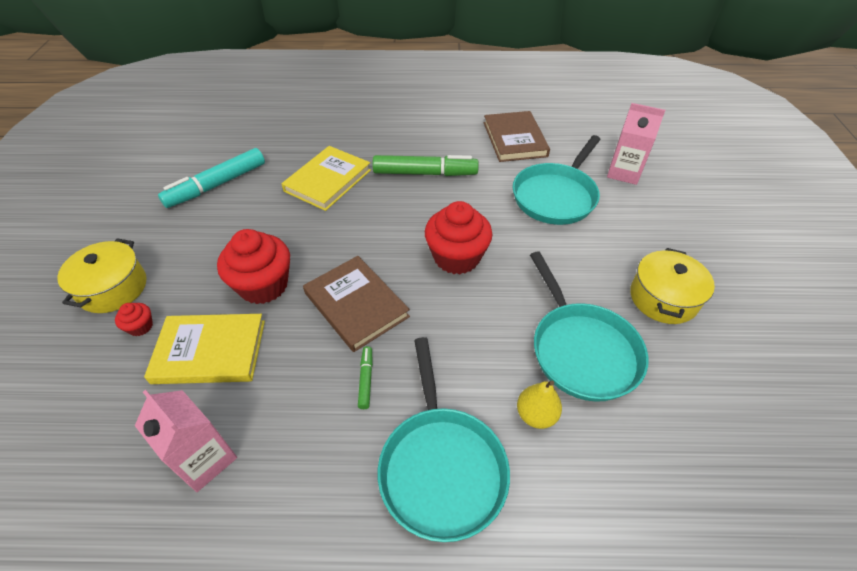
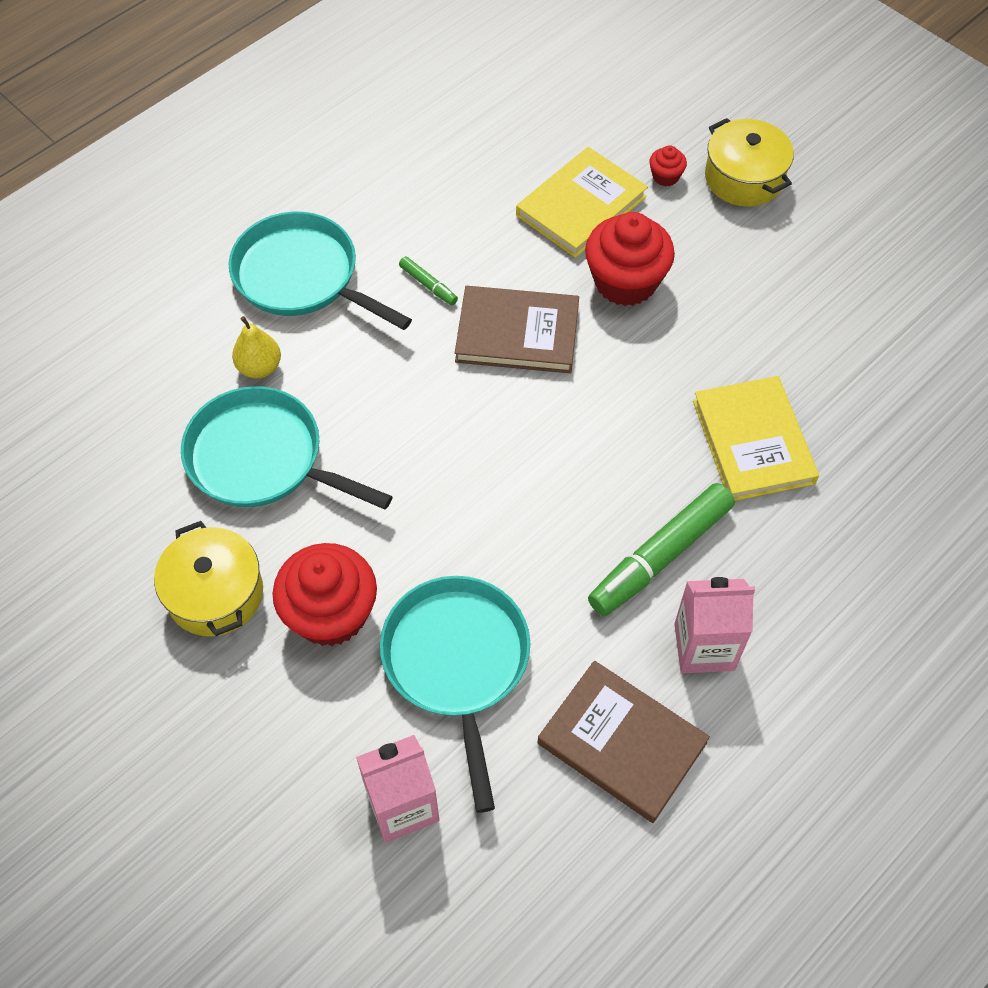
camera: 135 degrees right, 10 degrees up
pink carton [135,390,237,492] -> pink carton moved to [674,577,755,673]
turquoise marker [158,148,265,208] -> none
red cupcake [425,201,493,274] -> red cupcake moved to [272,543,377,646]

